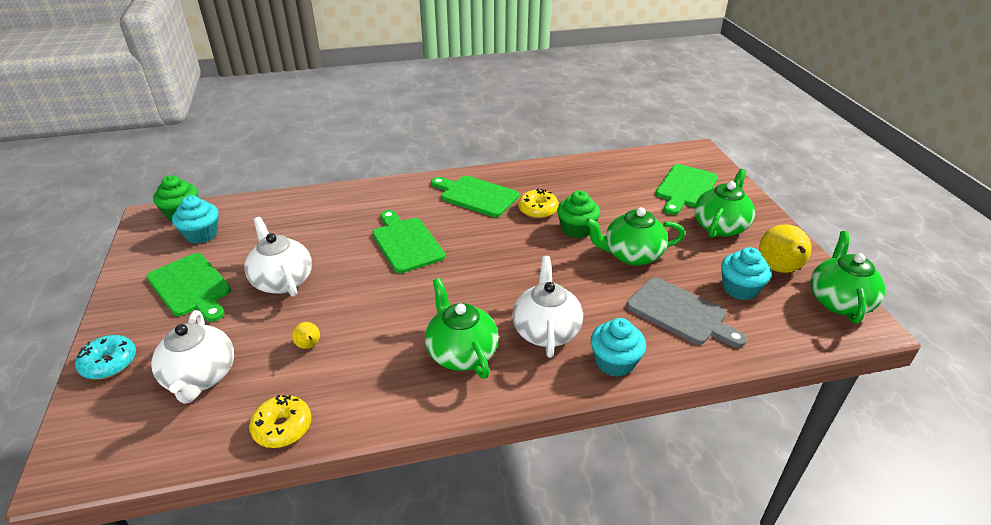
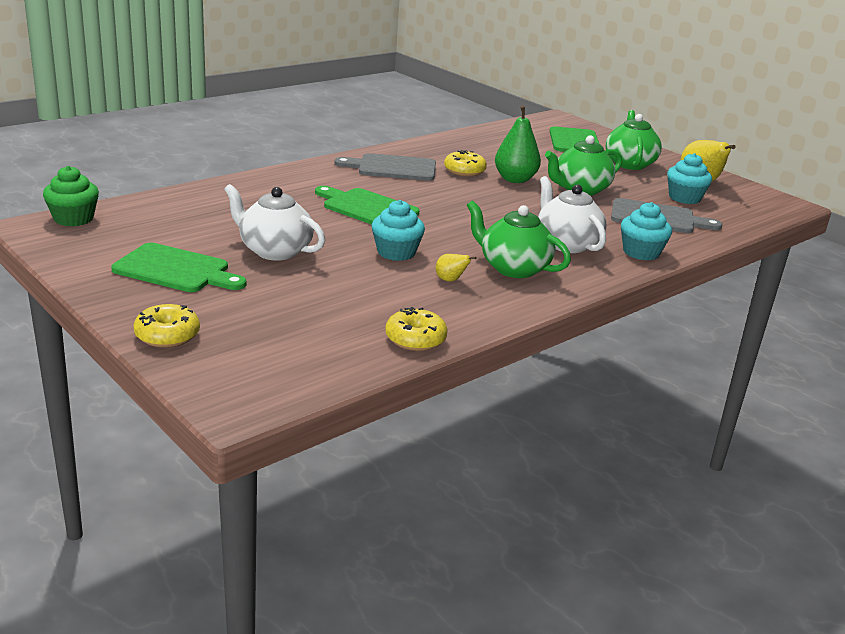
camera: 30 degrees left, 10 degrees down
turquoise donut [75,335,136,379] -> yellow donut [133,304,200,348]
white teapot [151,310,234,404] -> none
turquoise cupcake [172,195,219,244] -> turquoise cupcake moved to [372,200,425,261]
yellow pear [292,322,320,349] -> yellow pear moved to [436,254,477,282]
green cutting board [431,176,519,217] -> grey cutting board [335,153,436,181]
green cupcake [557,191,600,238] -> green pear [495,105,541,183]
green teapot [810,231,886,323] -> none

